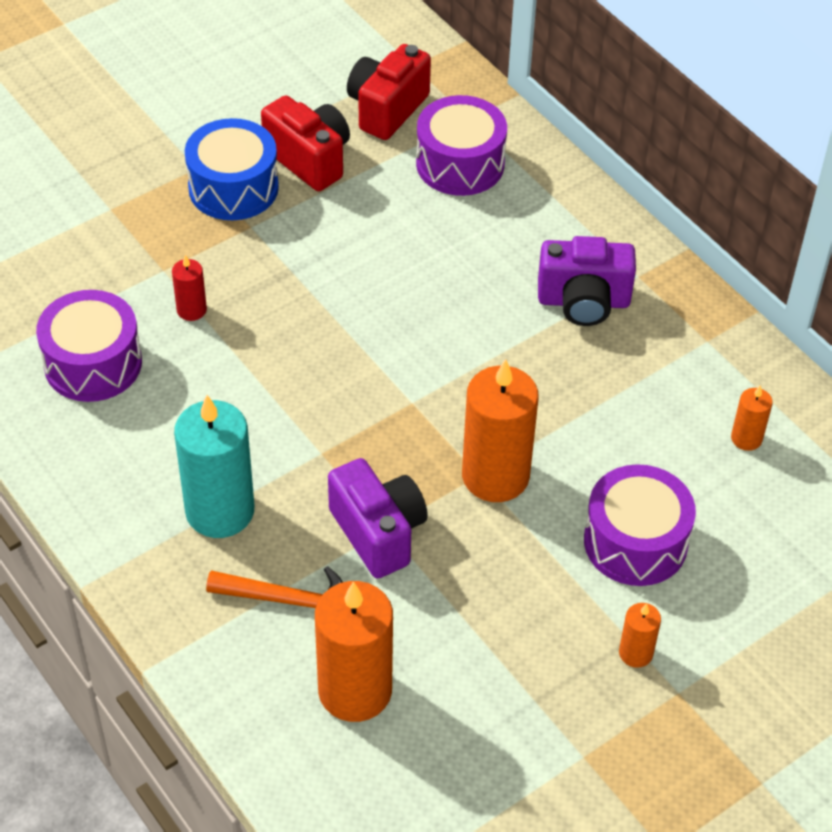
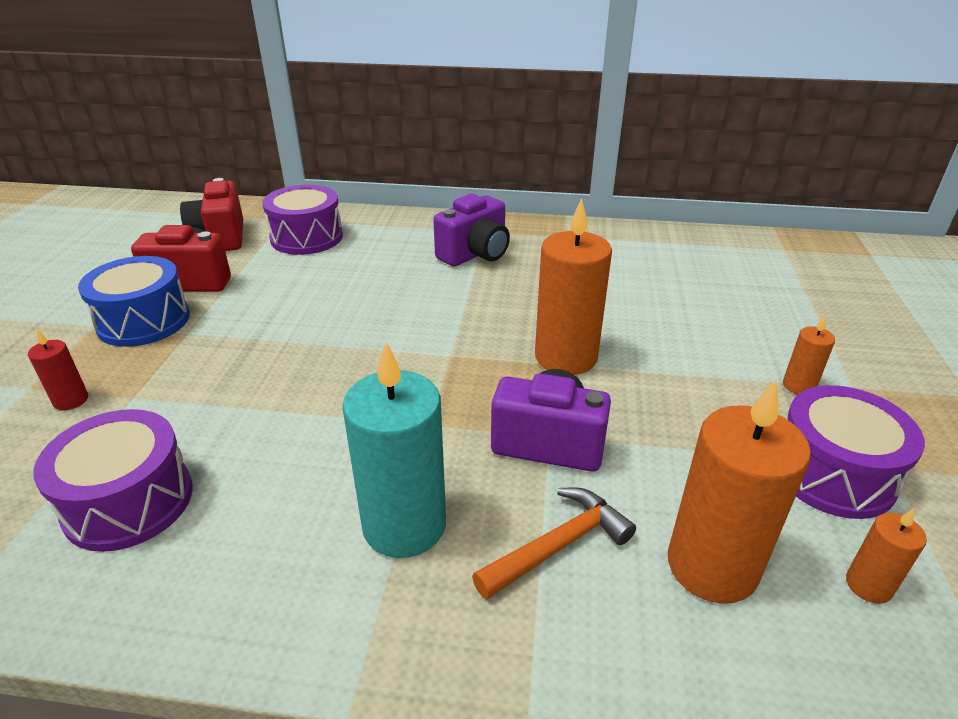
camera: 45 degrees left, 15 degrees down
red candle [172,255,207,321] -> red candle moved to [28,329,88,410]
purple drum [584,464,696,586] -> purple drum moved to [786,385,925,519]
orange candle [731,385,773,451] -> orange candle moved to [846,508,927,604]

